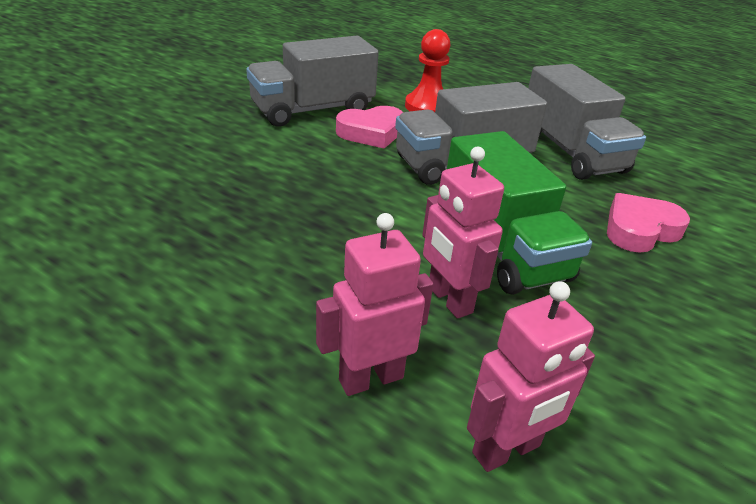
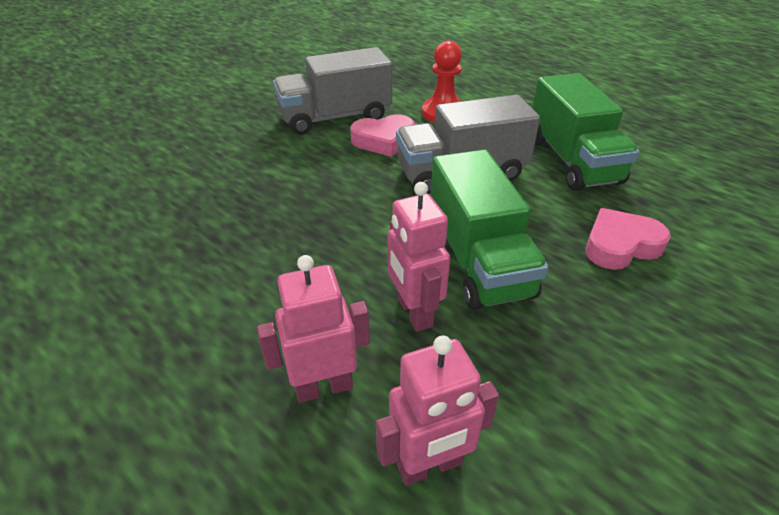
camera: 10 degrees right, 5 degrees up
grey truck [528,64,646,180] -> green truck [532,73,639,191]

